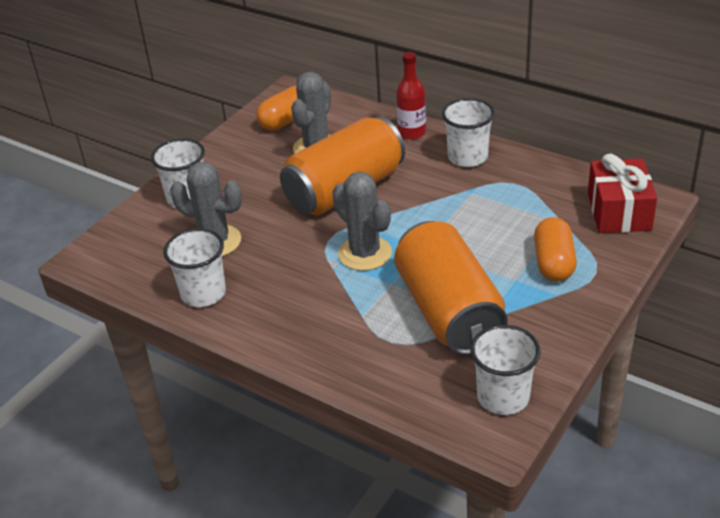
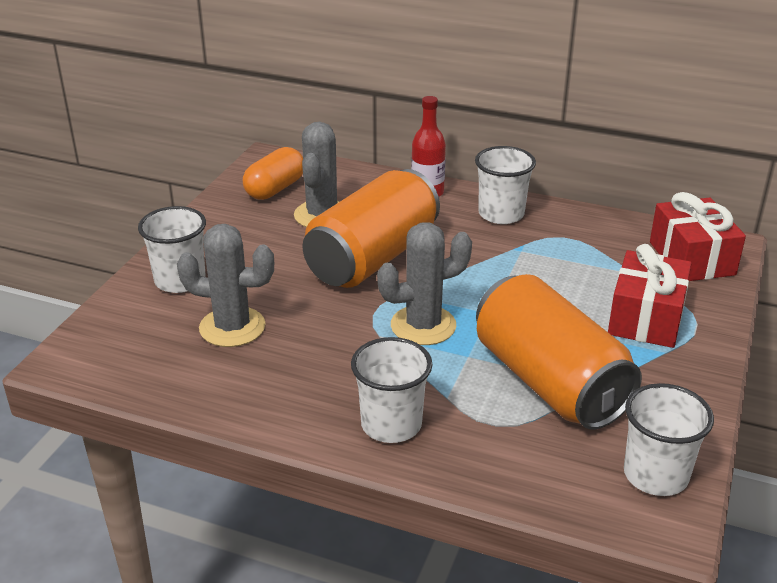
camera: 15 degrees left, 5 degrees down
white cup [163,228,226,307] -> white cup moved to [351,337,433,443]
grey cactus [332,172,392,271] -> grey cactus turned 60 degrees counterclockwise [377,222,472,345]
orange capsule [534,217,577,282] -> red gift [608,244,692,348]

